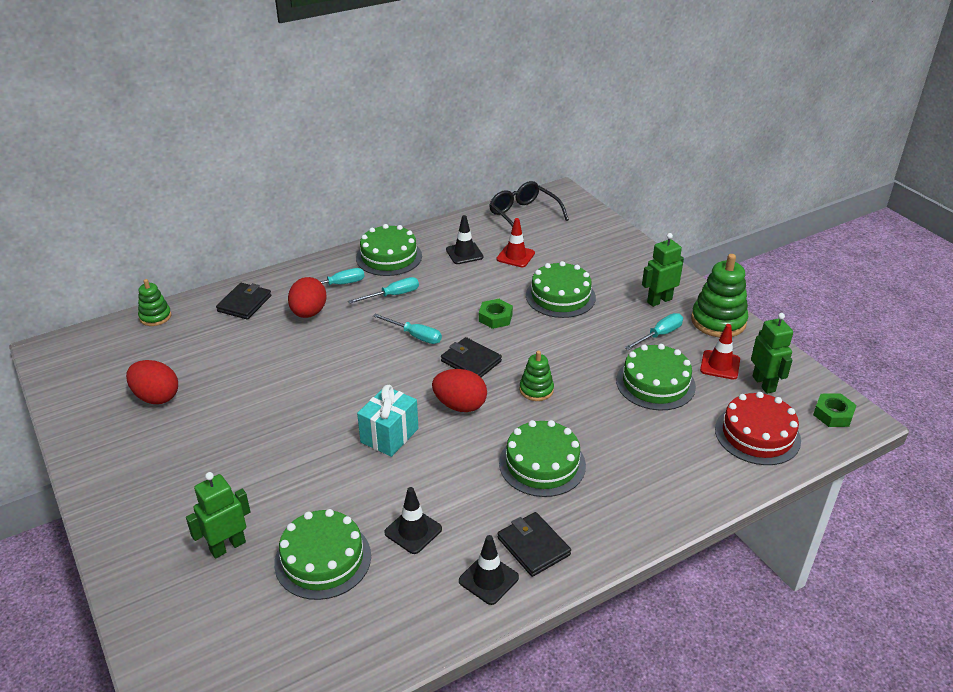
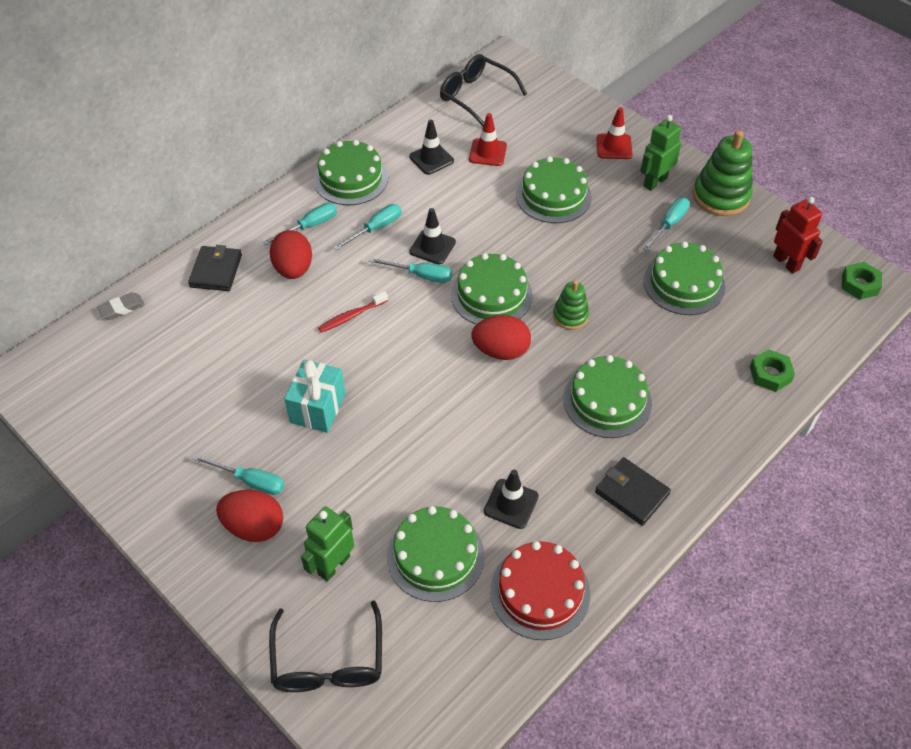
camera: 15 degrees left, 15 degrees up
red egg [126,360,178,404] -> red egg moved to [216,490,283,542]
green stacking toy [138,279,171,326] -> grey eraser [97,292,145,320]
turquoise gift [357,385,418,457] -> turquoise gift moved to [284,360,345,433]
black wallet [441,337,502,377] -> green cake [451,253,533,324]
black traffic cone [459,535,519,605] -> black traffic cone moved to [409,208,456,264]
green nut [479,299,513,329] -> green nut moved to [750,349,795,392]
red traffic cone [700,324,740,380] -> red traffic cone moved to [596,107,633,159]
red cake [715,392,801,465] -> red cake moved to [490,541,590,640]
green robot [751,313,793,394] -> red robot [773,197,823,274]
none -> turquoise screwdriver [193,454,284,495]
none -> black glasses [269,600,382,692]
none -> red toothbrush [318,291,388,333]

